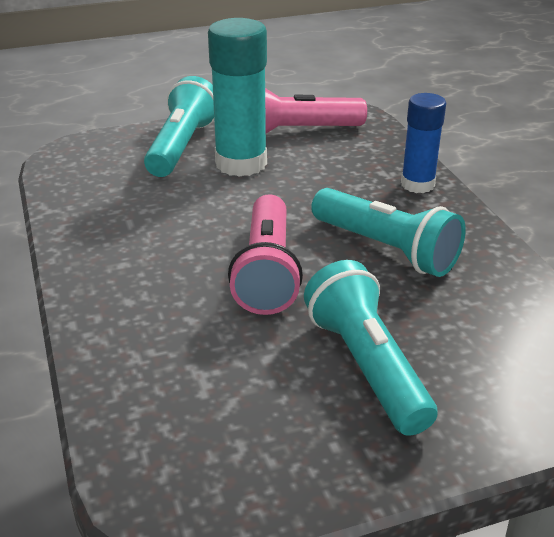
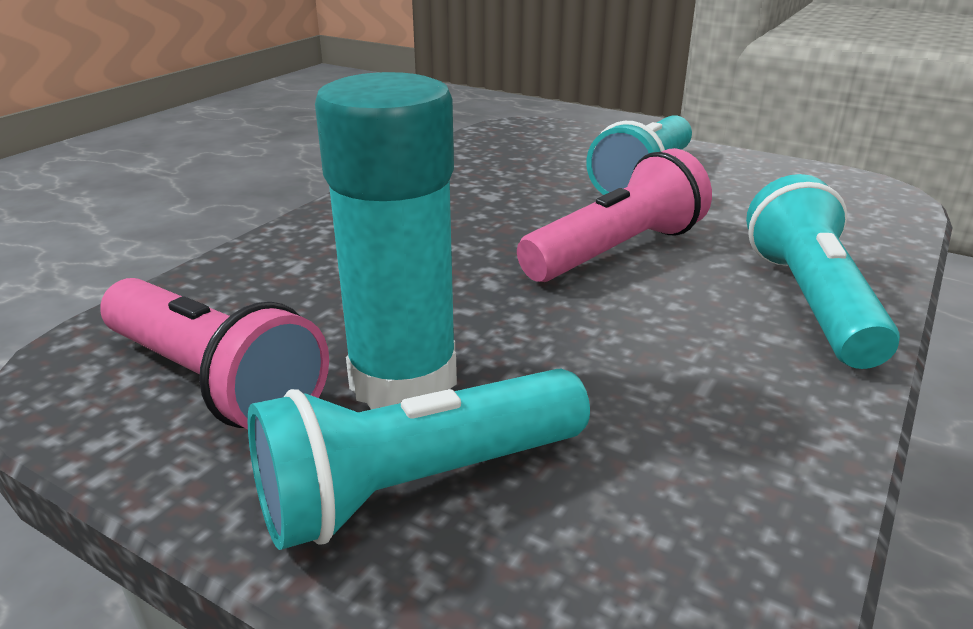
camera: 130 degrees left, 5 degrees down
turquoise flashlight [311,188,466,277] -> turquoise flashlight moved to [746,174,900,369]
blue glue stick [401,93,446,193] -> none

